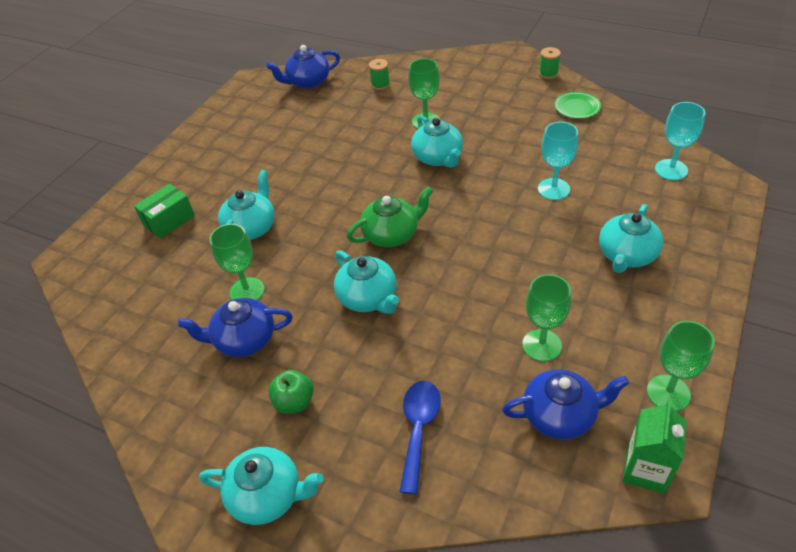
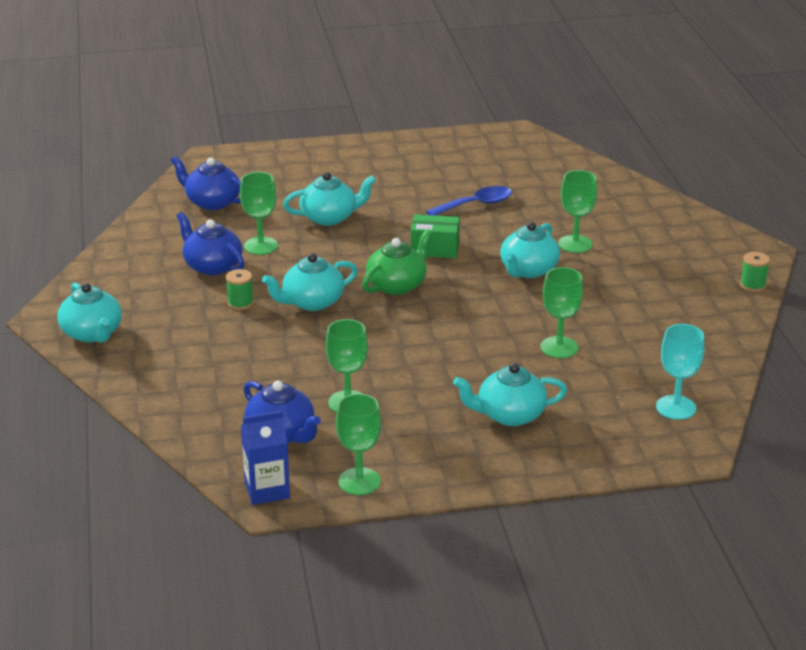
camera: 50 degrees right, 15 degrees down
green box [134,184,195,239] -> green box moved to [411,214,460,258]
blue teapot [267,45,340,89] -> blue teapot moved to [171,156,241,210]
green apple [268,370,314,414] -> none
turquoise teapot [334,250,399,314] -> turquoise teapot turned 45 degrees clockwise [262,253,358,311]
green teapot [347,186,433,247] -> green teapot turned 75 degrees counterclockwise [362,229,433,295]
green spool [369,59,390,90] -> green spool moved to [226,269,254,310]
blue spoon [400,381,441,494] -> blue spoon moved to [426,186,512,216]
turquoise goblet [538,122,578,200] -> green goblet [541,267,583,358]
green plate [554,92,601,119] -> none
green carton [622,400,687,494] -> blue carton [241,411,290,505]

